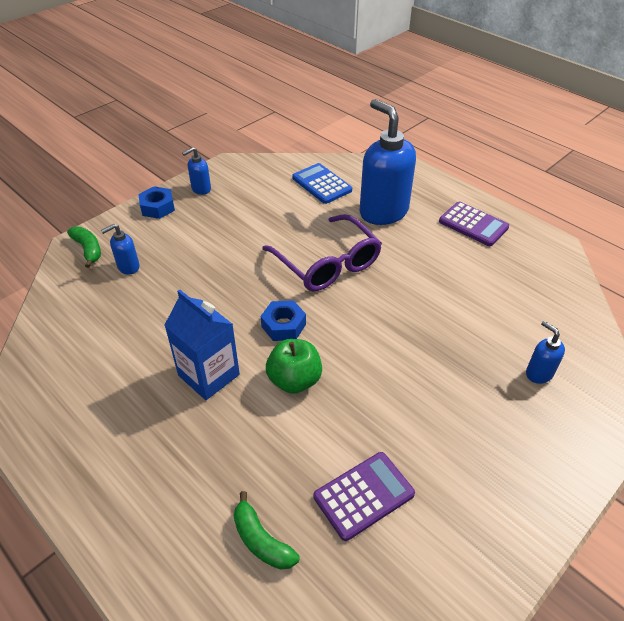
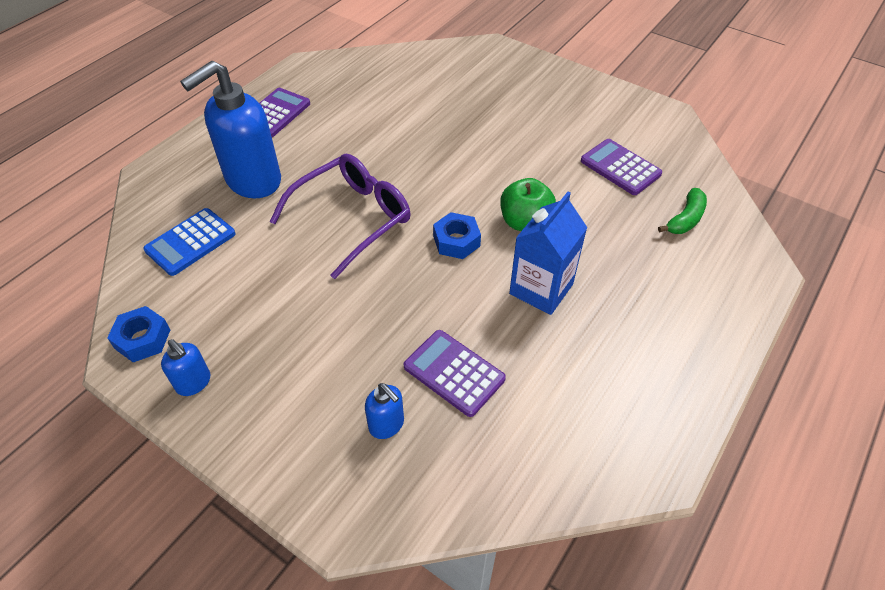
camera: 100 degrees left, 5 degrees up
green banana [67,227,101,268] -> none
blue nut [138,186,175,219] -> blue nut moved to [107,306,170,362]
blue soap dispenser [526,321,565,384] -> none
none -> purple calculator [404,330,506,417]

